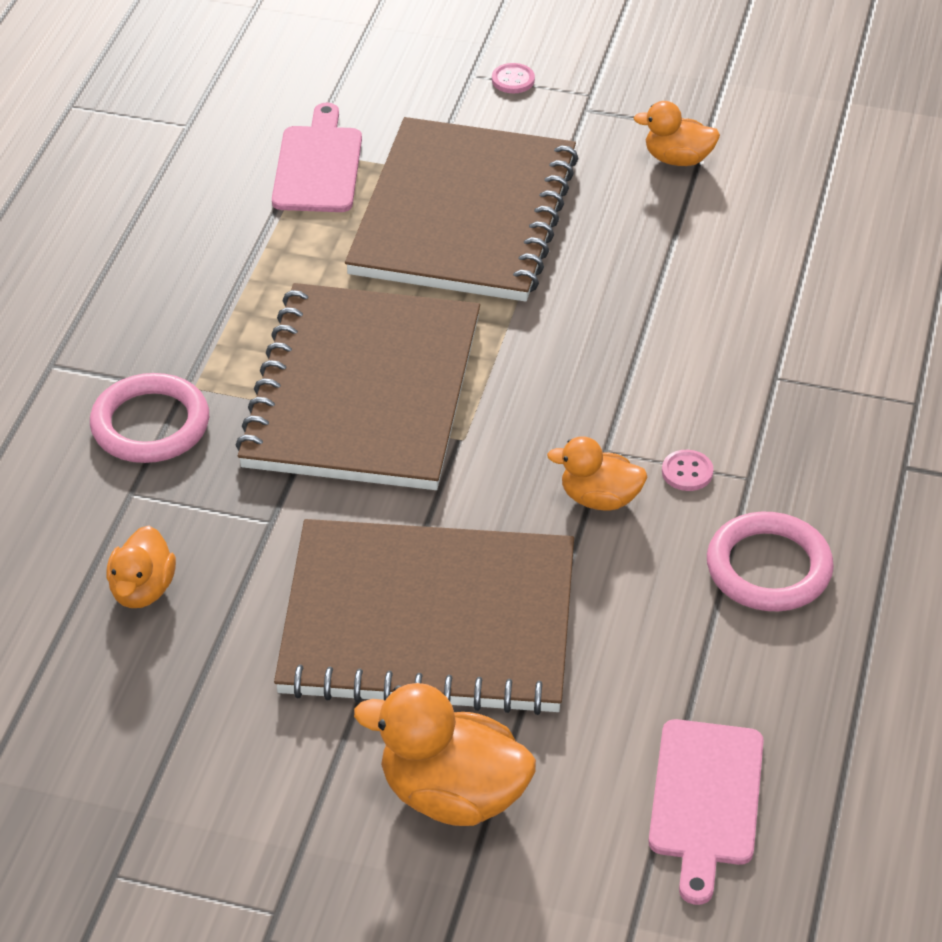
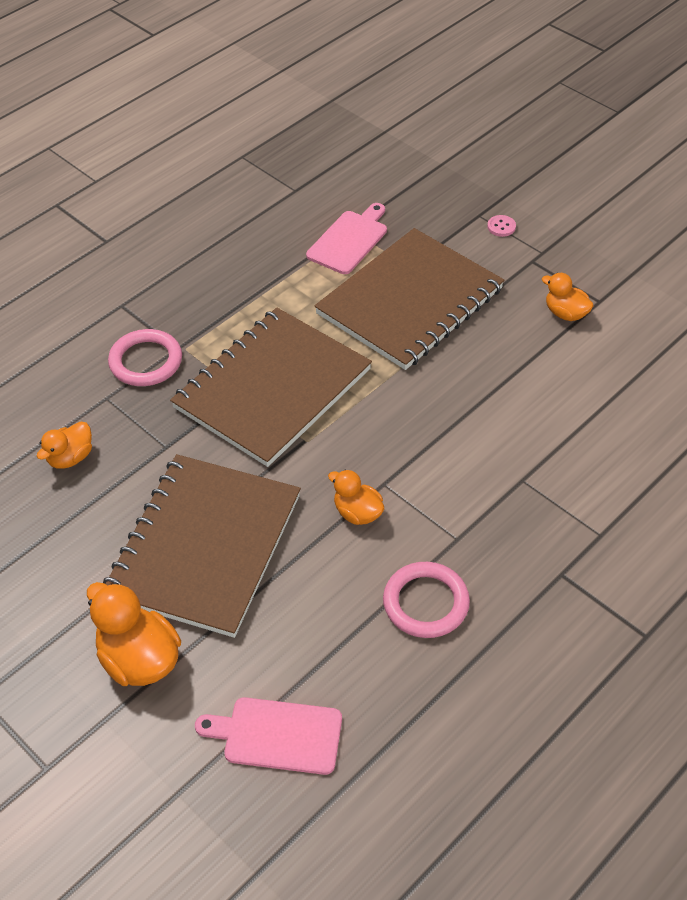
camera: 30 degrees right, 5 degrees up
brown notebook [274,519,574,715] -> brown notebook turned 75 degrees clockwise [103,454,301,638]
pink cutting board [649,719,764,905] -> pink cutting board turned 60 degrees clockwise [195,697,342,775]
pink button [662,450,714,491] -> none

